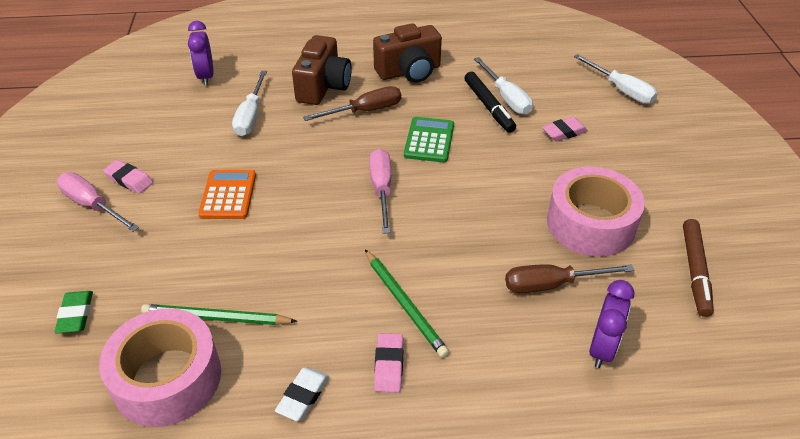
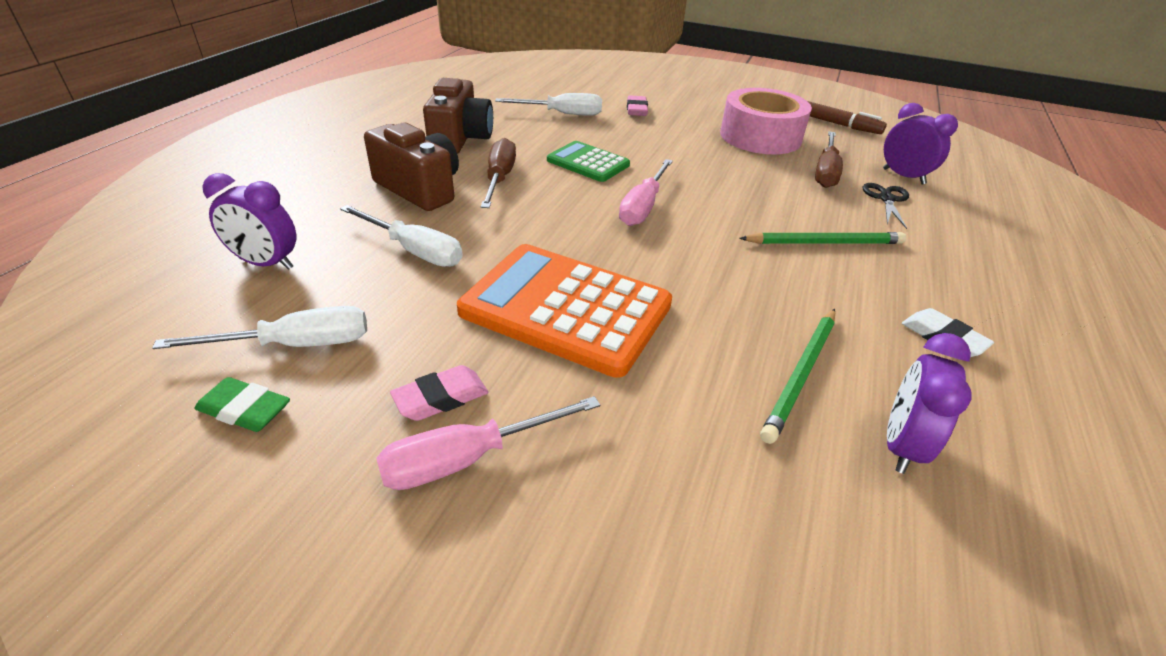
camera: 65 degrees left, 5 degrees down
green eraser [54,291,93,334] -> green eraser moved to [194,377,290,432]
pink tape [99,308,221,427] -> purple clock [887,333,972,474]
orange calculator [198,170,256,219] -> orange calculator [457,244,672,378], size x1.81
pink screwdriver [369,148,391,234] -> pink screwdriver turned 90 degrees counterclockwise [619,159,673,226]
pink eraser [374,333,403,393] -> none
black marker [464,72,516,133] -> none
white screwdriver [574,54,658,104] -> white screwdriver moved to [152,306,367,349]
none -> black scissors [862,183,909,229]

